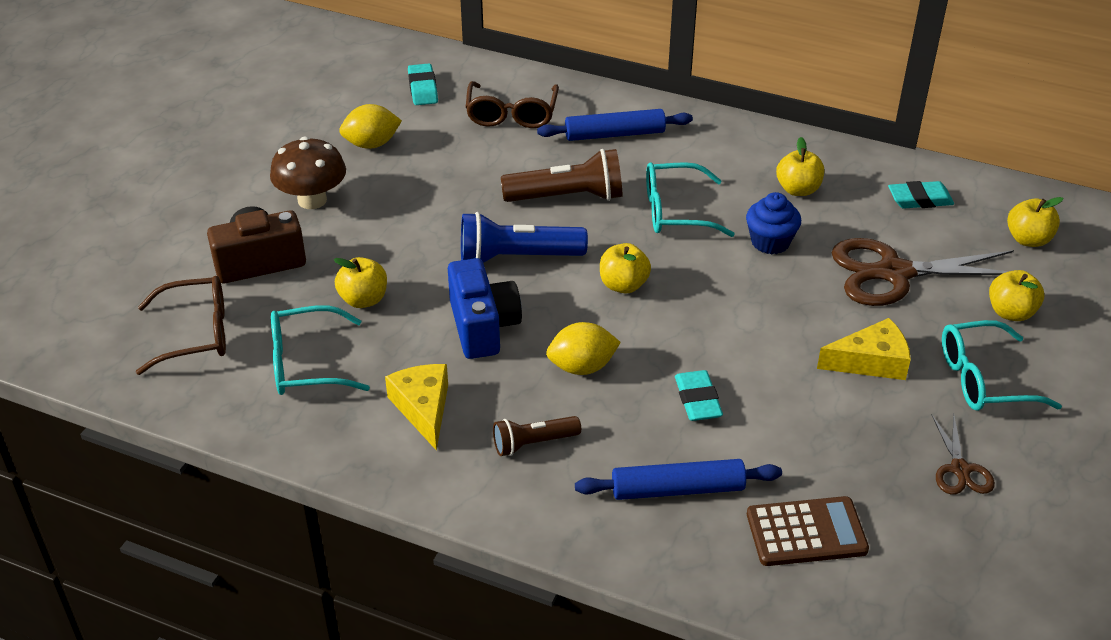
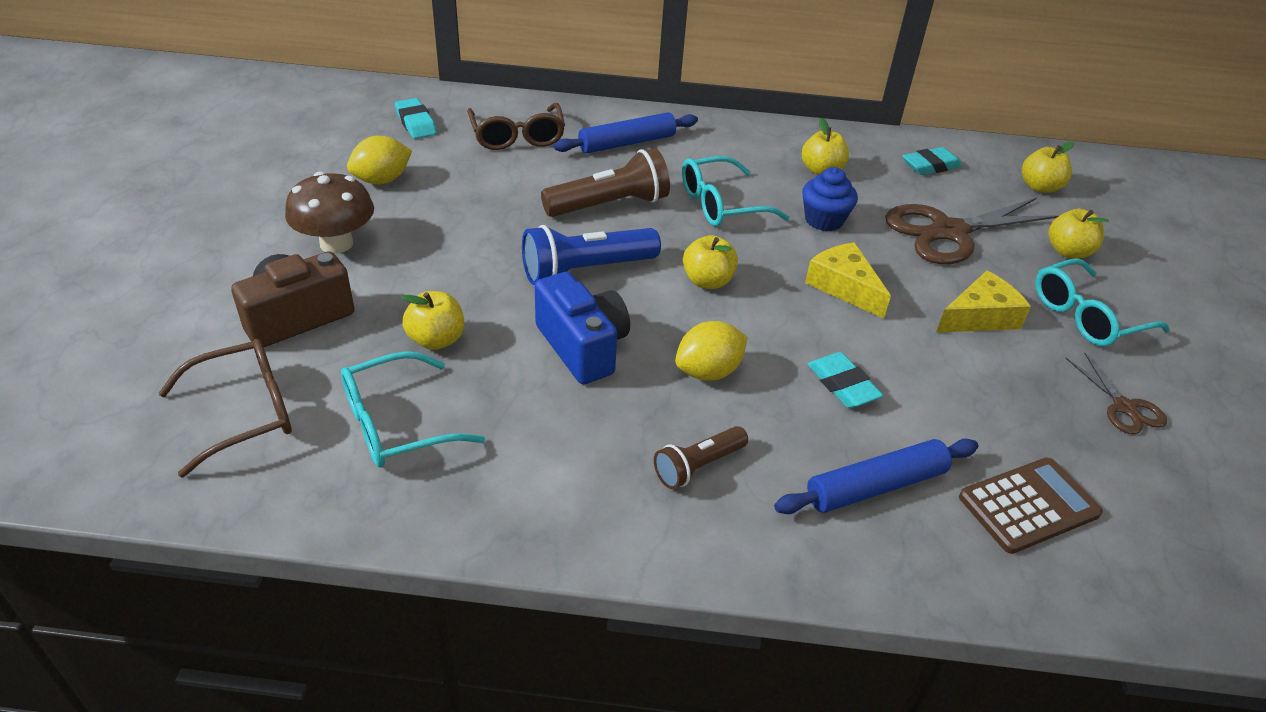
camera: 20 degrees left, 0 degrees up
yellow cheese [385,364,448,451] -> yellow cheese moved to [805,242,891,319]

